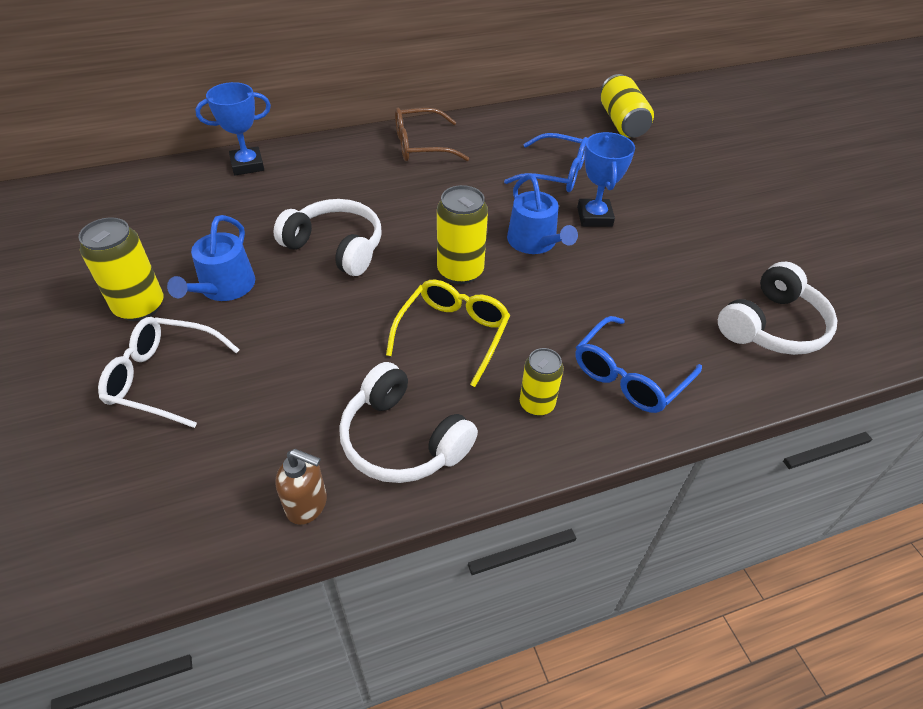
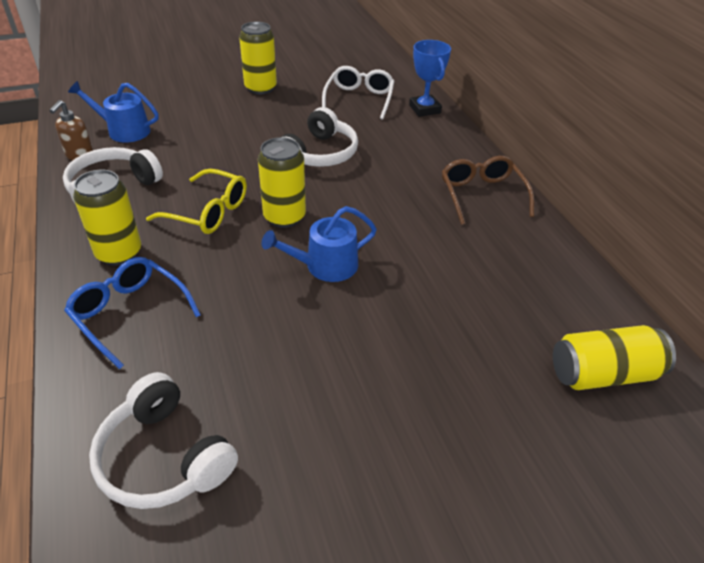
camera: 90 degrees right, 5 degrees down
white glasses [98,317,240,428] -> white glasses moved to [322,66,394,120]
blue watering can [167,215,255,301] -> blue watering can moved to [68,81,159,143]
blue glasses [504,133,588,192] -> none
yellow can [520,348,563,416] -> yellow can [73,170,141,266], size x1.54
blue trophy [577,132,635,227] -> none

